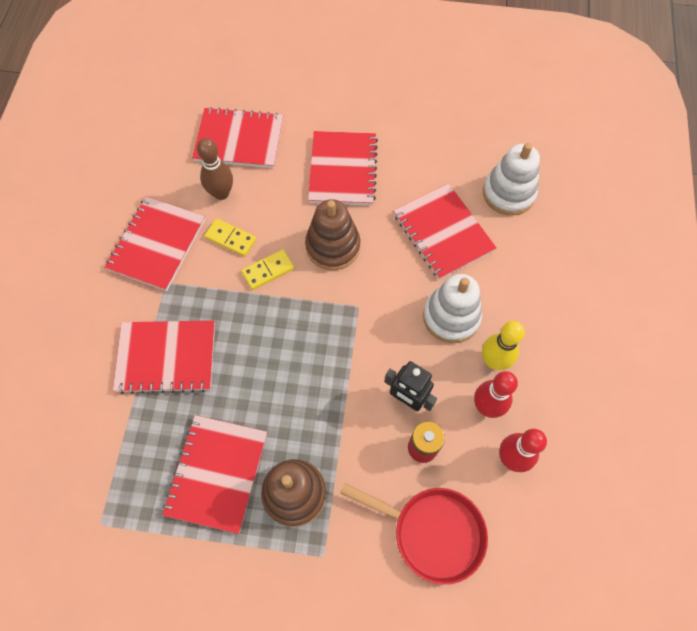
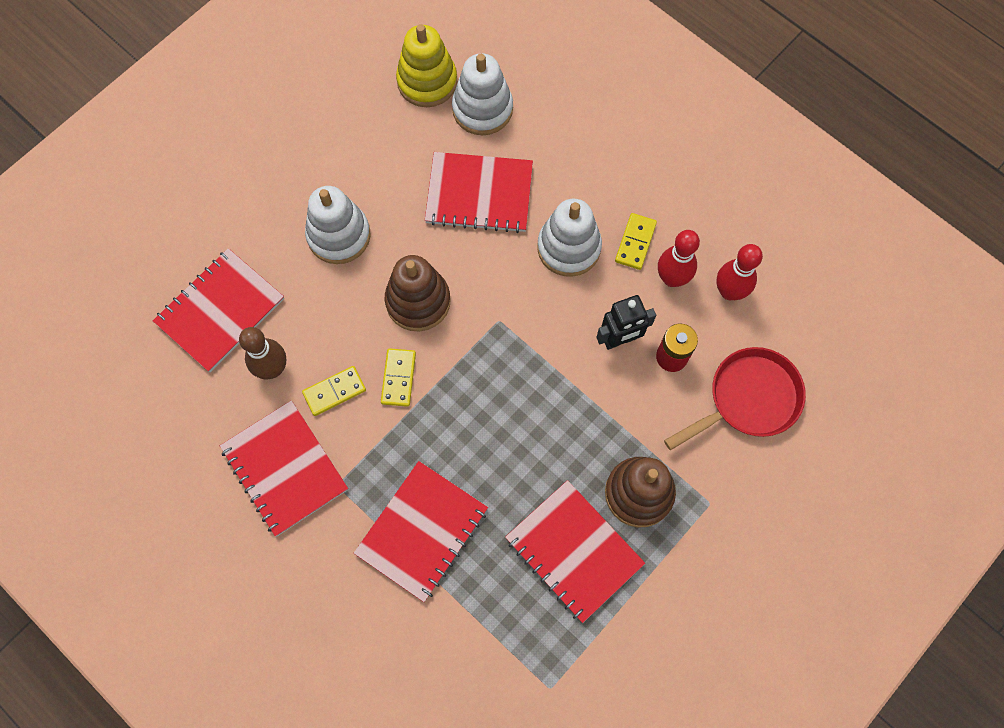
camera: 55 degrees left, 5 degrees up
red notebook [308,131,378,206] -> white stacking toy [305,186,371,264]
yellow bowling pin [482,321,525,370] -> yellow domino [615,213,657,270]
none -> yellow stacking toy [396,24,457,107]

